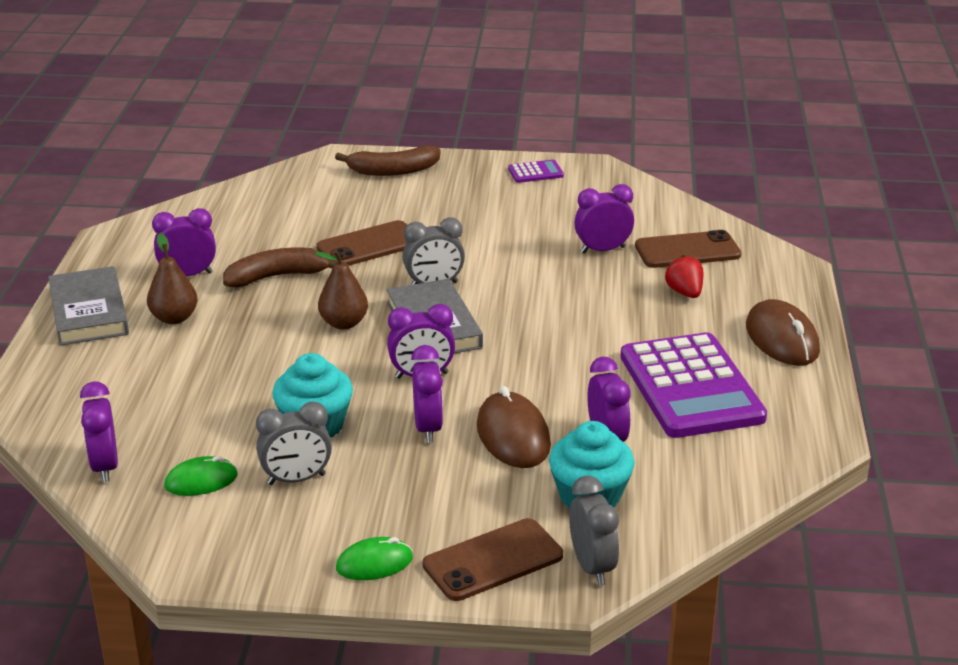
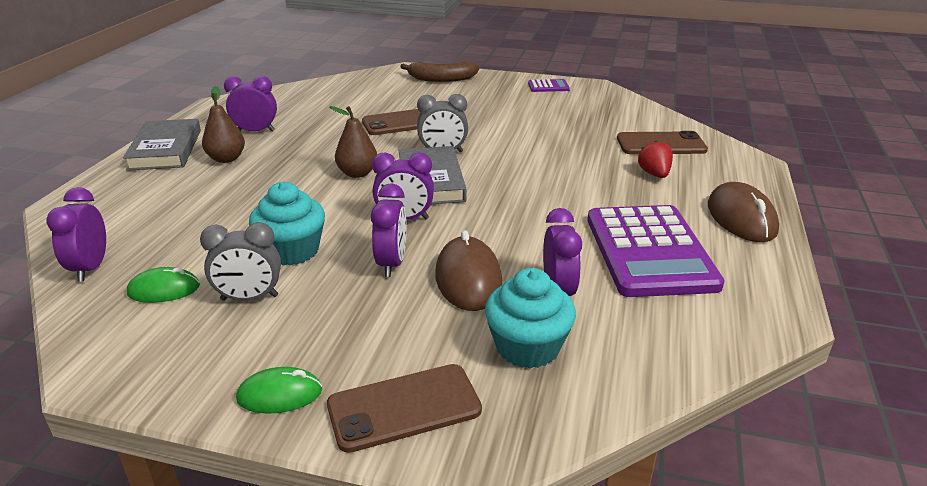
camera: 10 degrees right, 0 degrees up
brown banana [223,247,337,287] -> none
grey clock [569,476,619,586] -> none
purple clock [574,184,634,253] -> none

